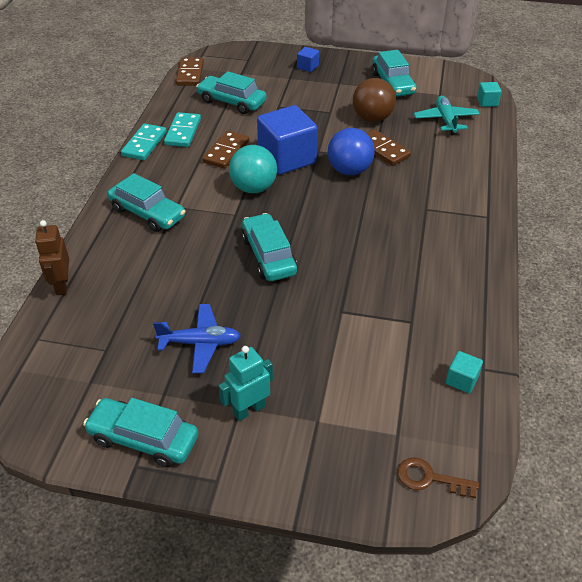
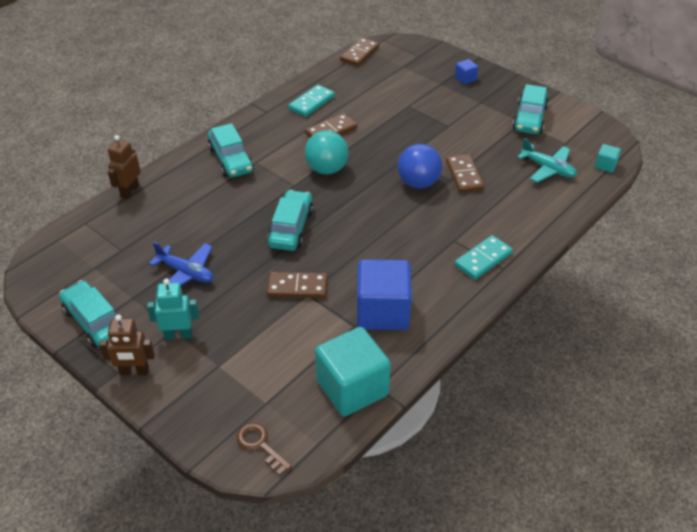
camera: 30 degrees right, 0 degrees up
turquoise domino [121,123,167,160] -> turquoise domino moved to [455,235,513,280]
turquoise car [196,71,267,114] -> none
blue cube [257,105,318,175] -> blue cube moved to [357,259,412,330]
brown ball [353,78,396,122] -> none
turquoise plane [414,96,480,135] -> turquoise plane turned 105 degrees clockwise [517,138,577,182]
turquoise cube [446,351,483,393] -> turquoise cube [315,327,391,416], size x2.28
none -> brown robot [99,314,155,375]
none -> brown domino [267,272,327,298]

